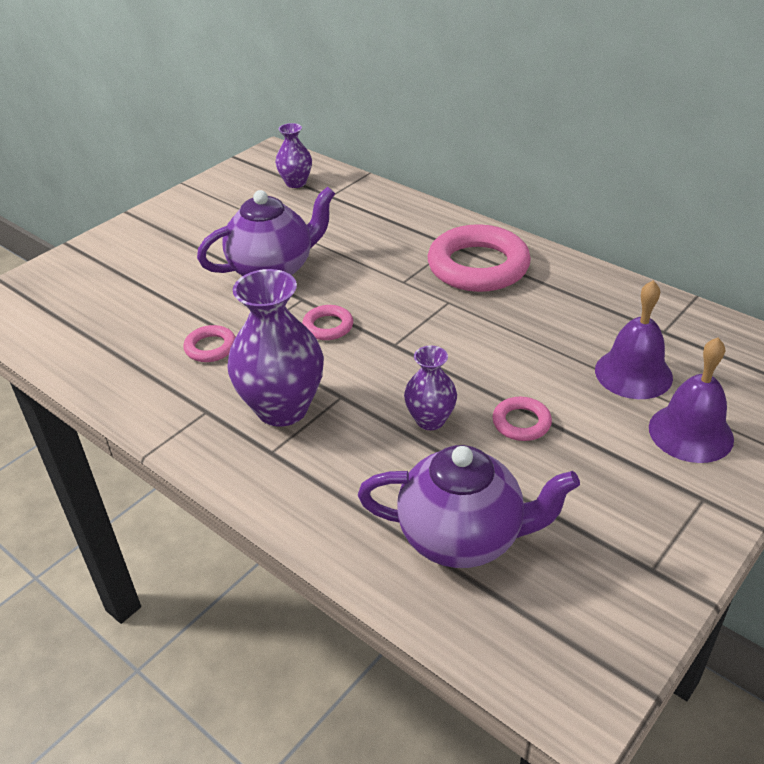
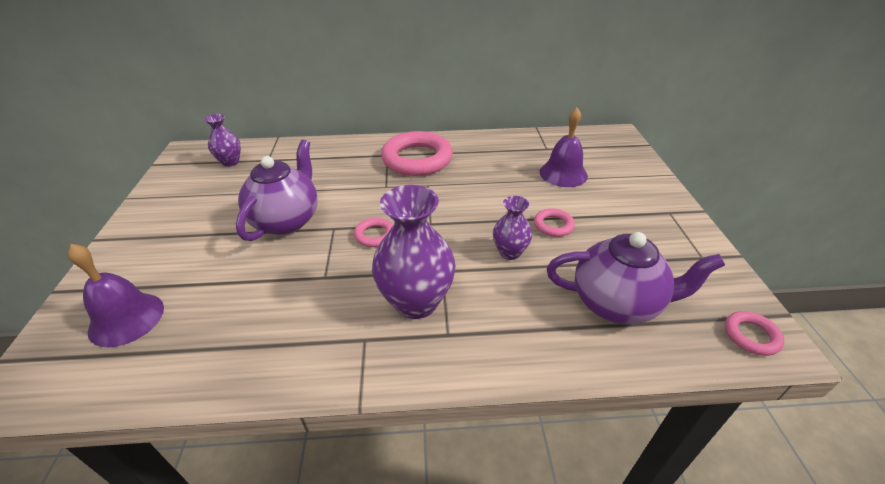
camera: 45 degrees left, 0 degrees up
pink ring [183,325,236,362] -> pink ring moved to [725,311,784,356]
purple teapot [358,445,580,568] -> purple teapot turned 45 degrees clockwise [547,232,725,325]
purple bell [649,338,734,463] -> purple bell moved to [67,244,164,347]

